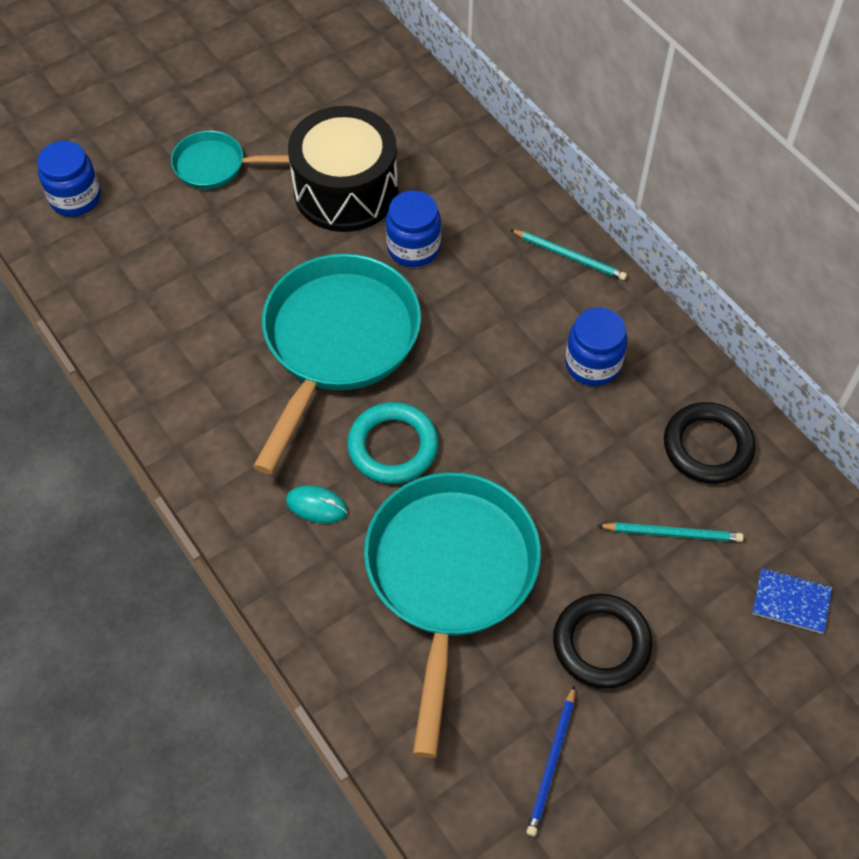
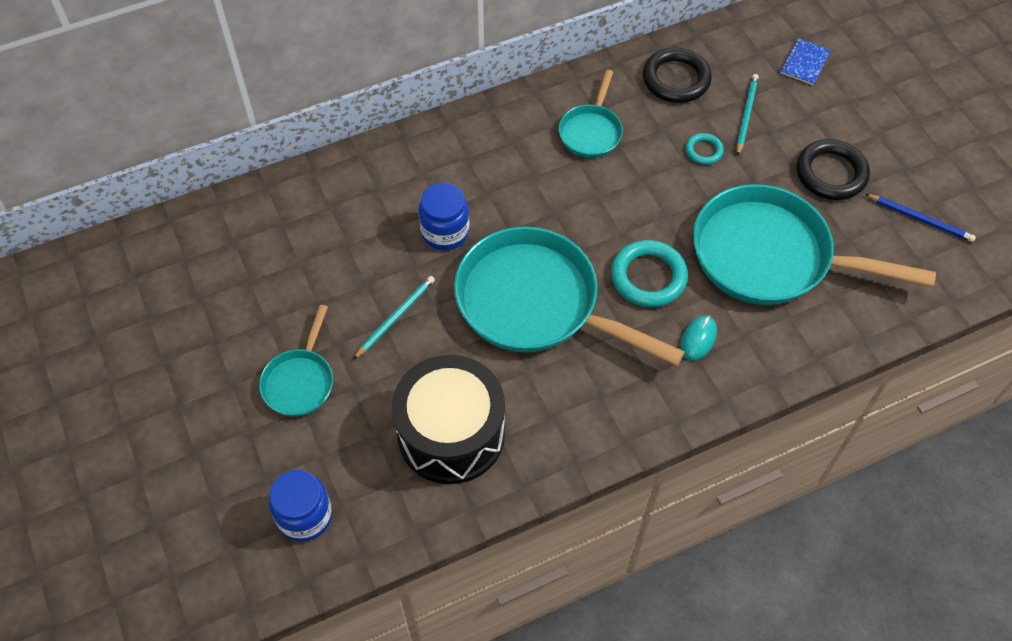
camera: 80 degrees left, 0 degrees up
black drum [288,106,398,232] -> black drum moved to [392,355,505,484]
turquoise pencil [510,229,627,280] -> turquoise pencil moved to [353,276,435,360]
blue jar [565,307,627,386] -> turquoise pan [559,70,623,158]
none -> turquoise ring [686,133,724,165]

